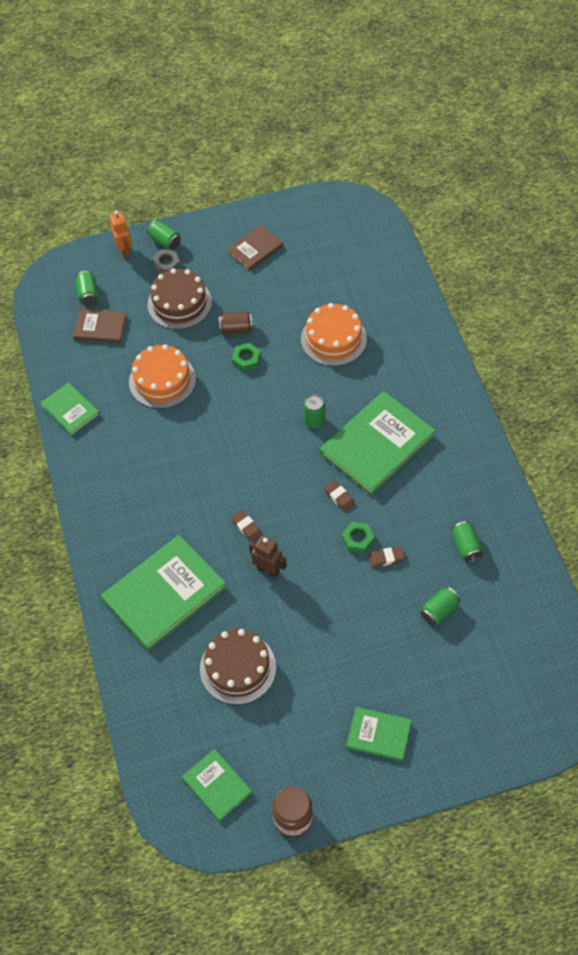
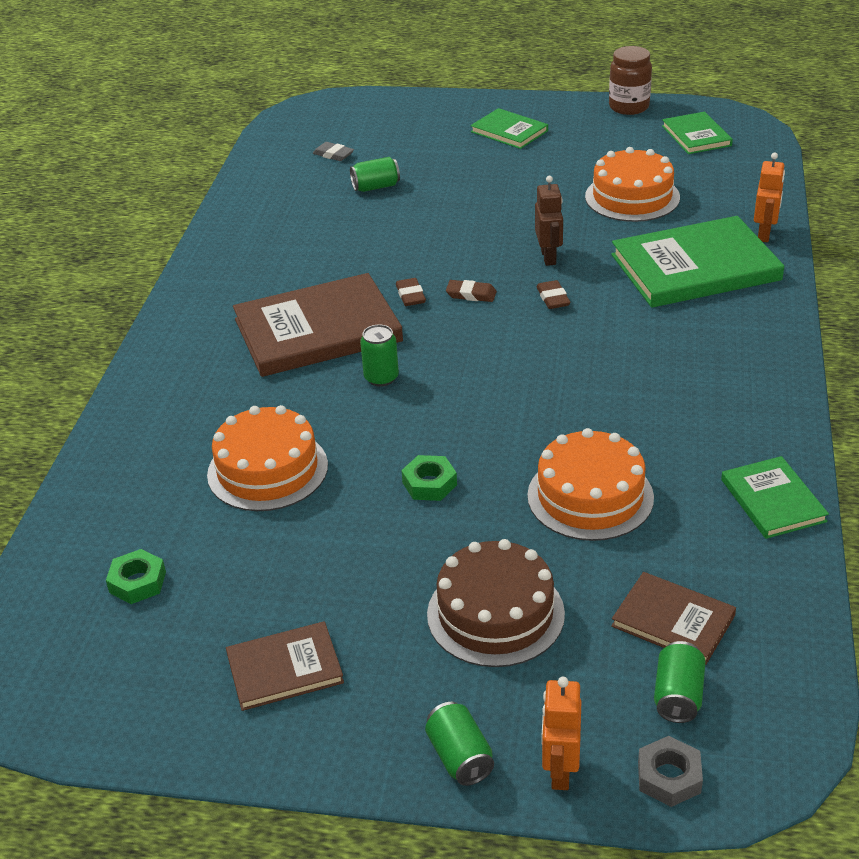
camera: 155 degrees left, 20 degrees down
grey nut [152,249,181,274] -> grey nut moved to [638,736,703,807]
brown cake [200,629,276,705] -> orange cake [585,147,680,222]
brown can [219,311,253,334] -> none
brown robot [249,536,287,578] -> brown robot turned 150 degrees counterclockwise [535,176,563,266]
green book [320,391,435,495] -> brown book [233,273,403,377]
green nut [342,522,375,553] -> green nut moved to [106,549,166,604]
brown eraser [368,546,405,568] -> brown eraser moved to [446,280,497,302]
green can [451,521,483,562] -> none
none -> grey eraser [313,142,354,161]
none -> orange robot [754,152,785,242]

